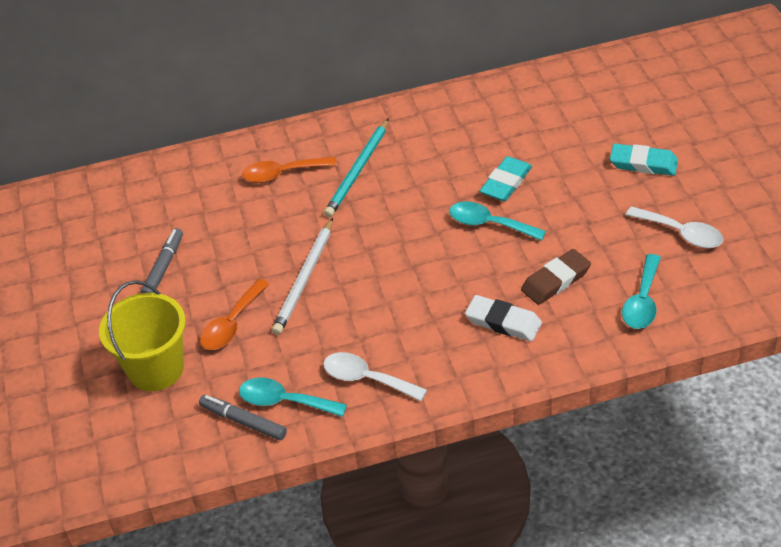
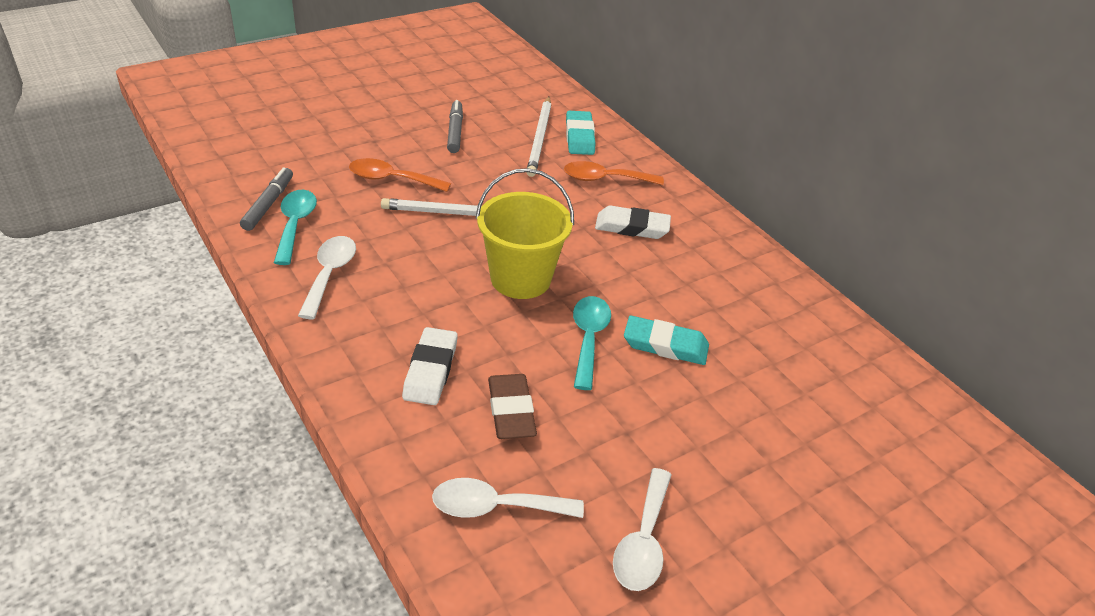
camera: 65 degrees right, 5 degrees down
yellow bucket [99,280,186,391] -> yellow bucket moved to [476,168,574,299]
grey marker [141,228,183,293] -> grey marker turned 90 degrees counterclockwise [447,100,463,153]
orange spoon [242,157,337,183] -> orange spoon turned 60 degrees counterclockwise [564,161,664,185]
turquoise pencil [324,118,389,217] -> white eraser [595,206,671,239]
brown eraser [521,249,591,305] -> brown eraser turned 45 degrees clockwise [488,374,537,439]
turquoise eraser [610,144,678,176] -> turquoise eraser moved to [566,111,595,155]
turquoise spoon [622,254,661,329] -> white spoon [432,478,584,518]
none -> white pencil [526,97,551,177]

